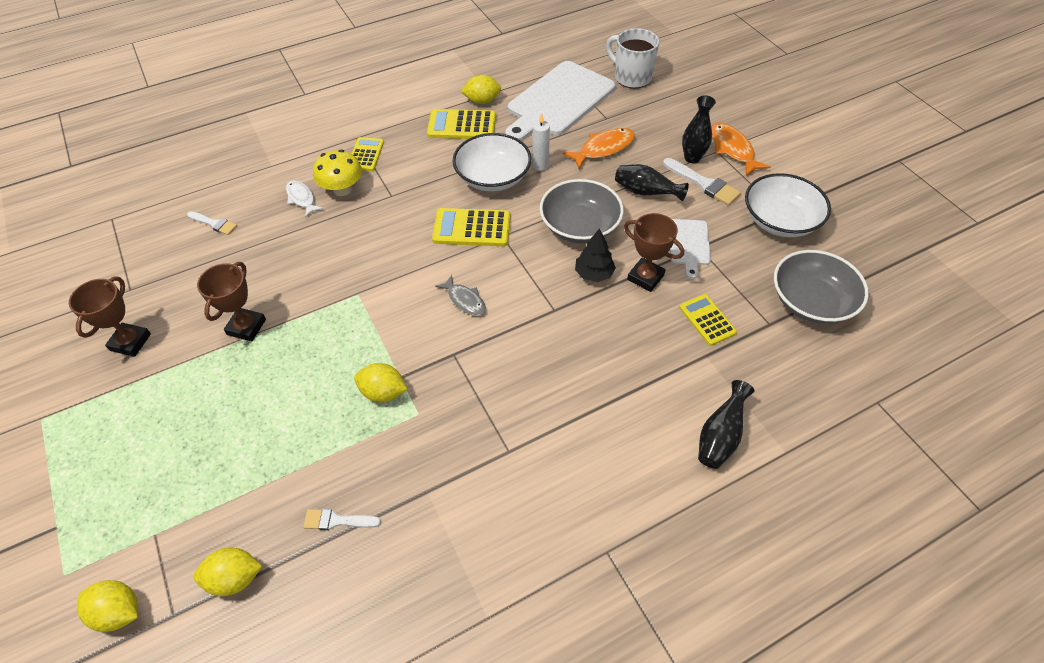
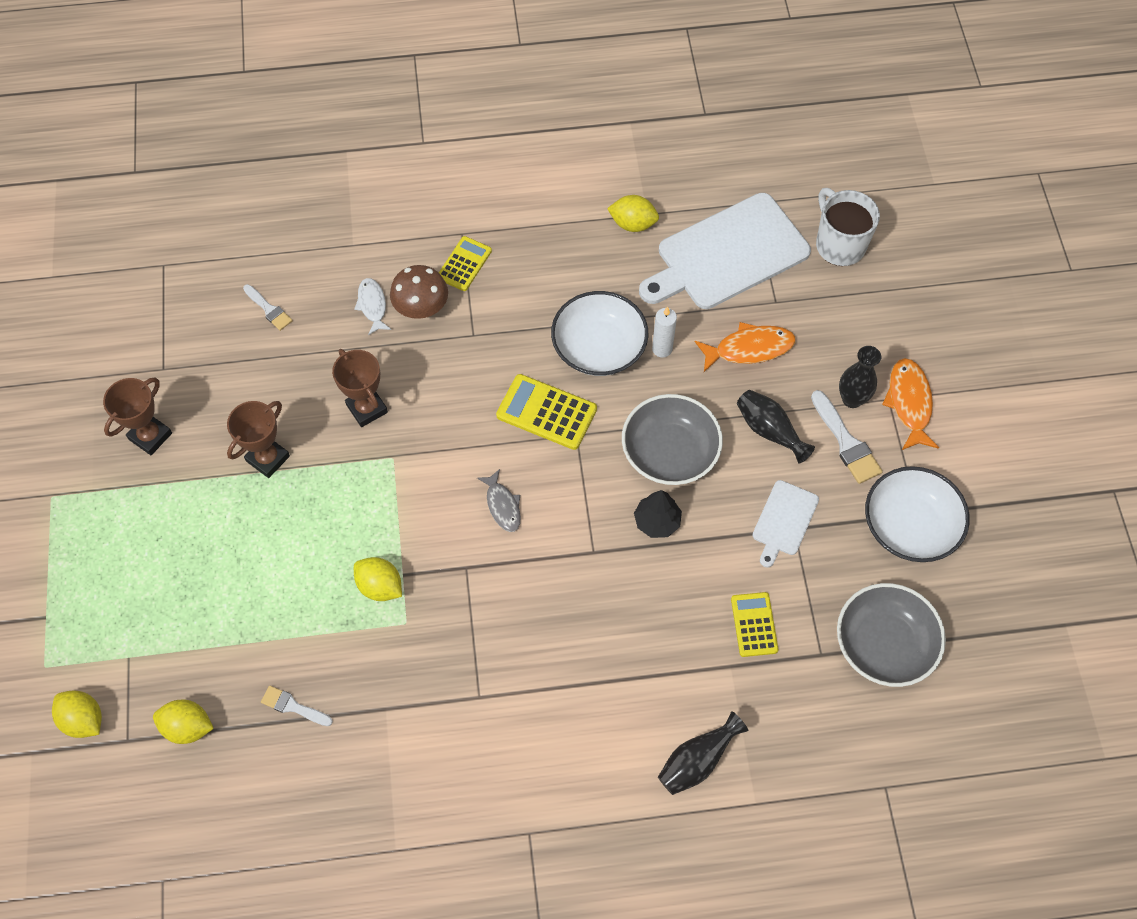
camera: 20 degrees right, 10 degrees up
yellow mushroom [313,149,362,196] -> brown mushroom [390,265,448,319]
yellow calculator [427,109,496,139] -> none
brown trophy [624,213,684,292] -> brown trophy moved to [332,349,388,427]

